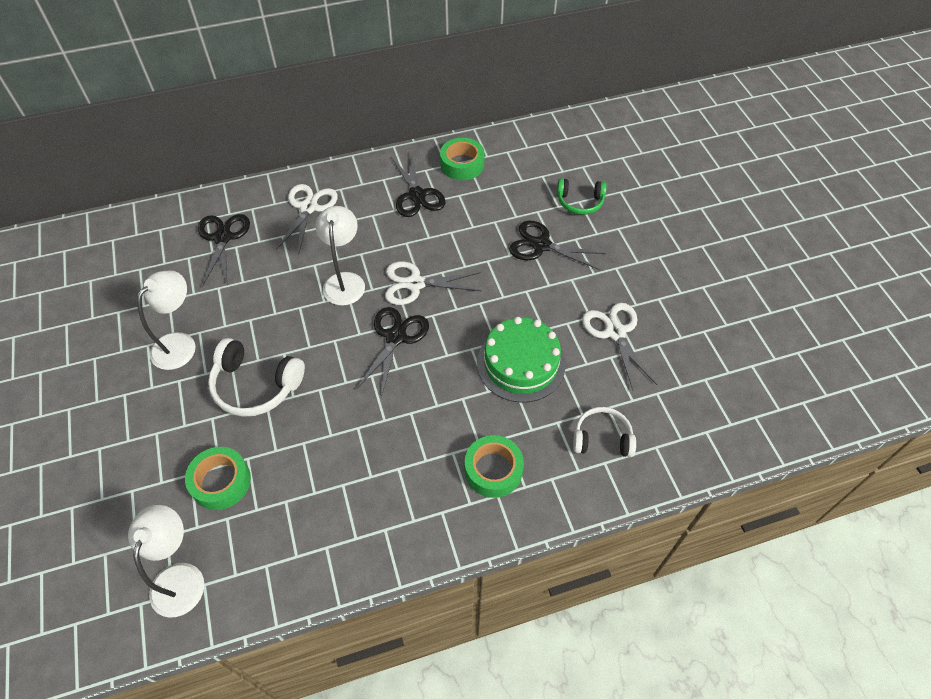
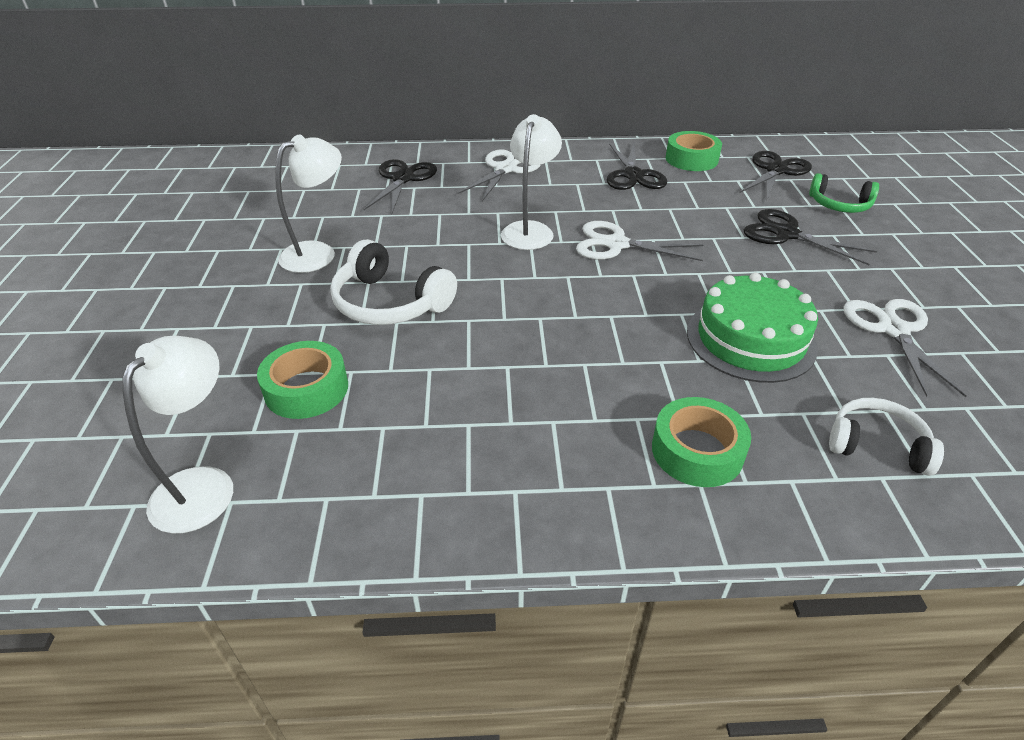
camera: 15 degrees right, 15 degrees down
black scissors [357,307,429,397] -> black scissors moved to [739,151,812,202]

